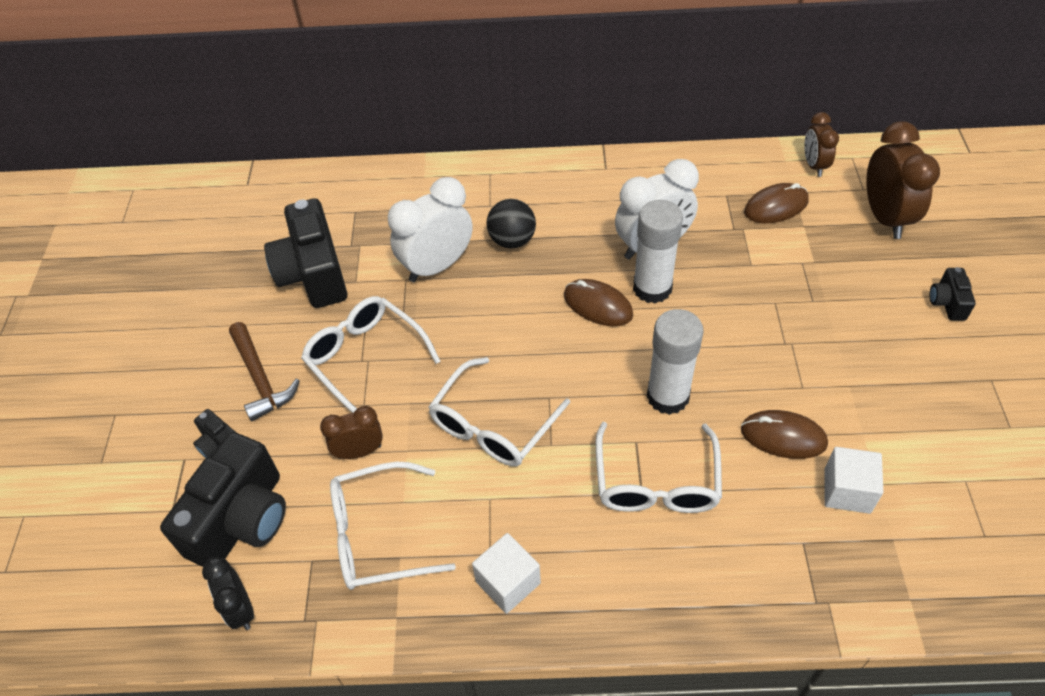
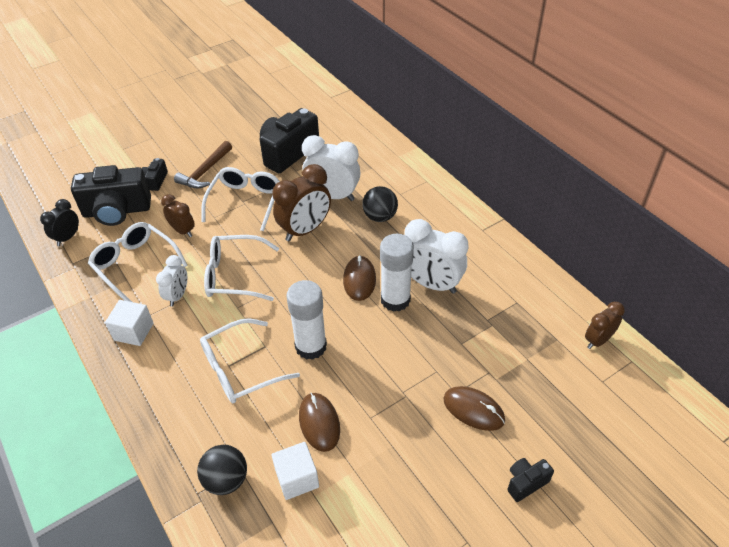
camera: 55 degrees right, 5 degrees down
brown mouse [744,183,809,223] -> brown mouse moved to [443,386,505,431]
brown clock [866,121,940,239] -> brown clock moved to [272,164,331,241]
none -> white clock [156,255,187,307]
none -> black ball [197,445,247,495]

